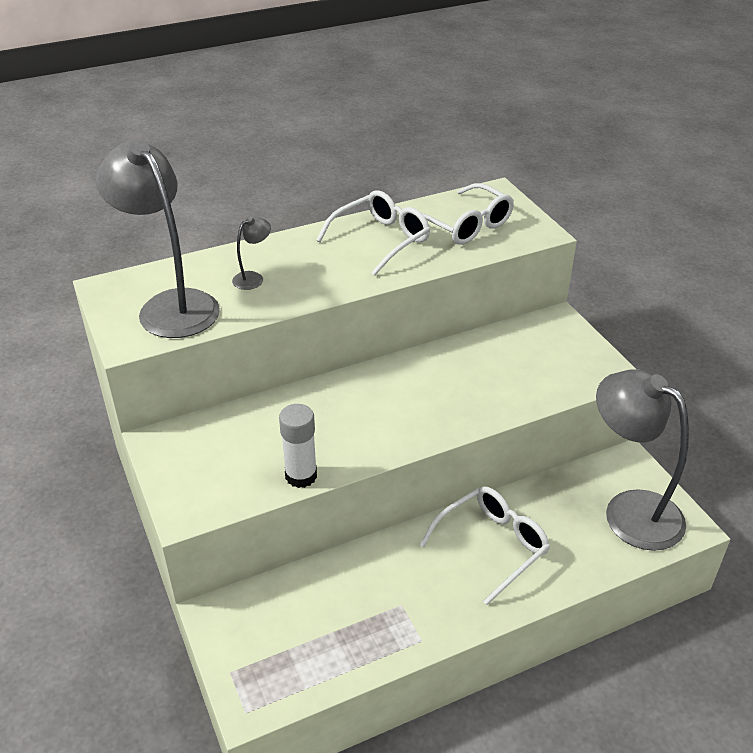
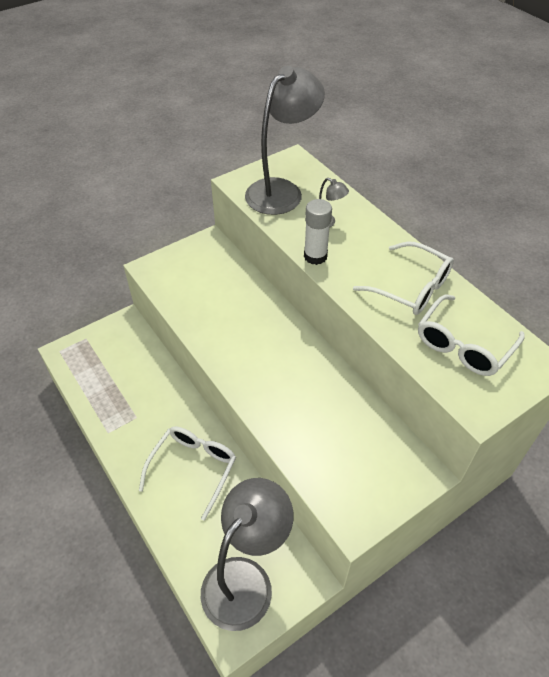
camera: 80 degrees right, 10 degrees up
white glue stick [279,404,317,488] -> white glue stick moved to [304,199,332,265]
white glasses [420,487,550,605] -> white glasses turned 105 degrees counterclockwise [139,426,236,521]

